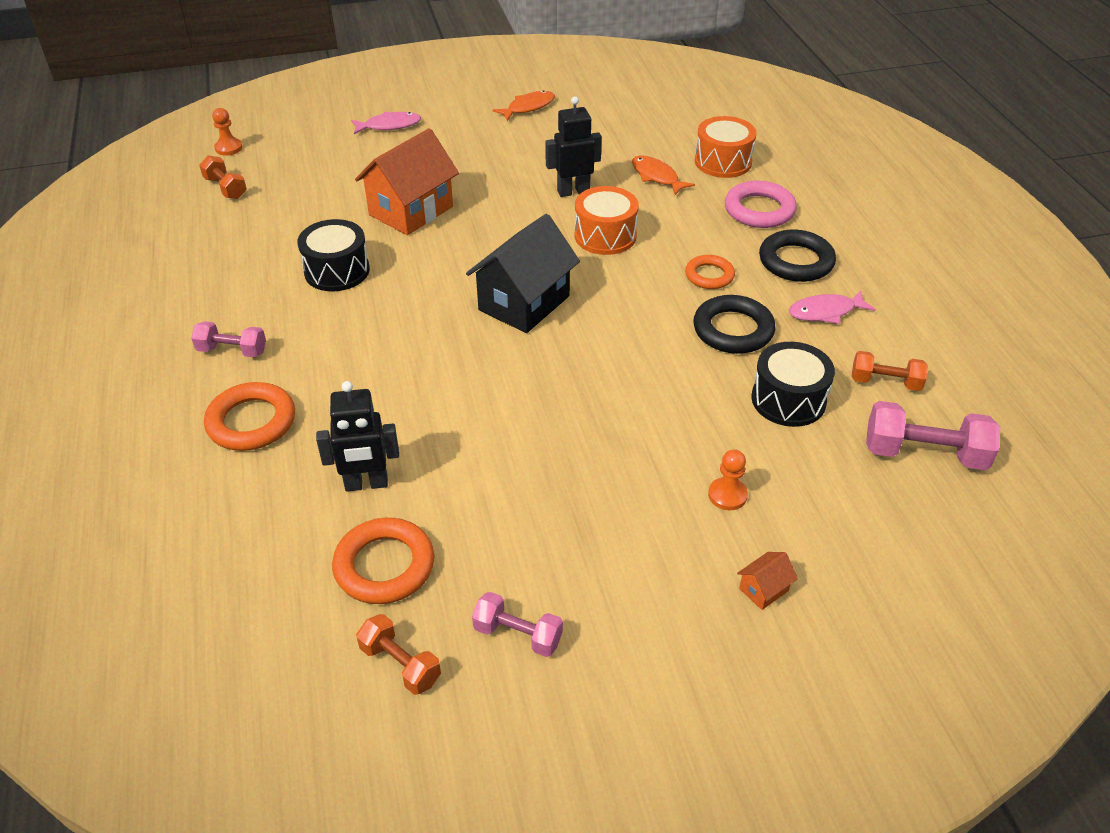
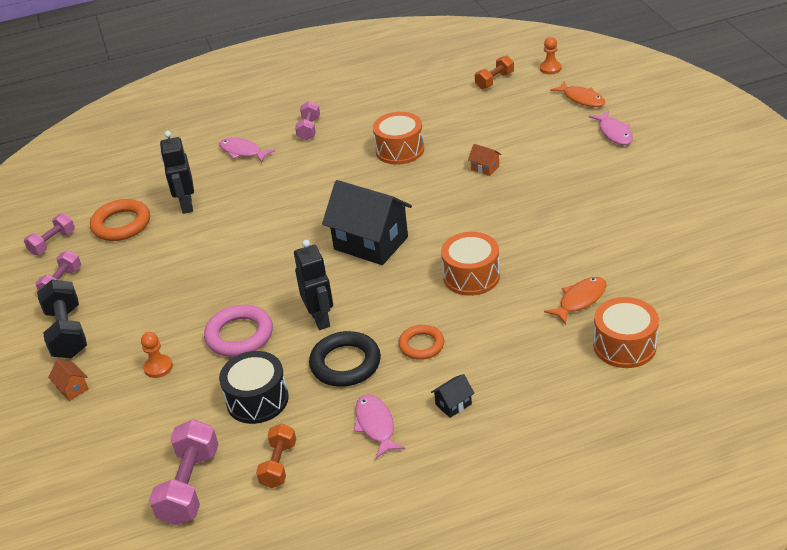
camera: 90 degrees right, 5 degrees down
orange ring [204,382,295,451] -> pink fish [219,138,275,163]
black drum [297,219,370,291] -> orange drum [373,112,424,165]
orange house [355,128,459,235] -> orange house [468,144,502,176], size x0.41
orange dumbbell [356,614,441,695] -> pink dumbbell [24,213,75,255]
orange fish [492,90,555,121] -> orange fish moved to [550,81,605,107]
black robot [545,96,602,197] -> black robot moved to [294,240,333,330]
pink ring [725,181,797,228] -> pink ring moved to [204,305,273,357]
black ring [759,230,836,282] -> black house [431,374,475,418]
none -> black dumbbell [37,279,87,358]

